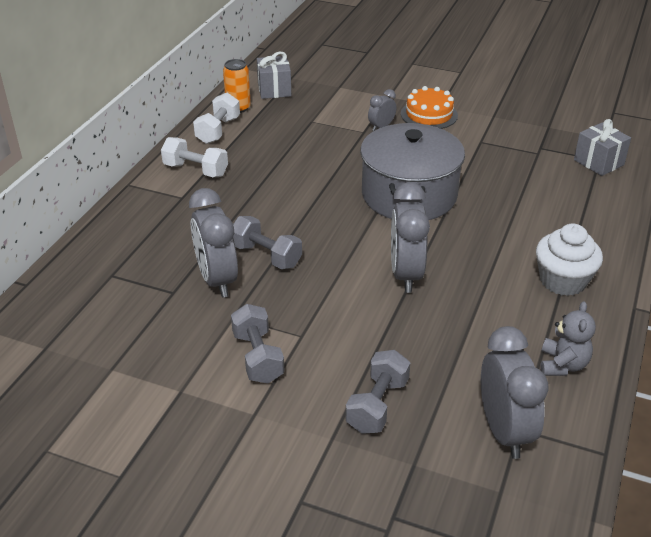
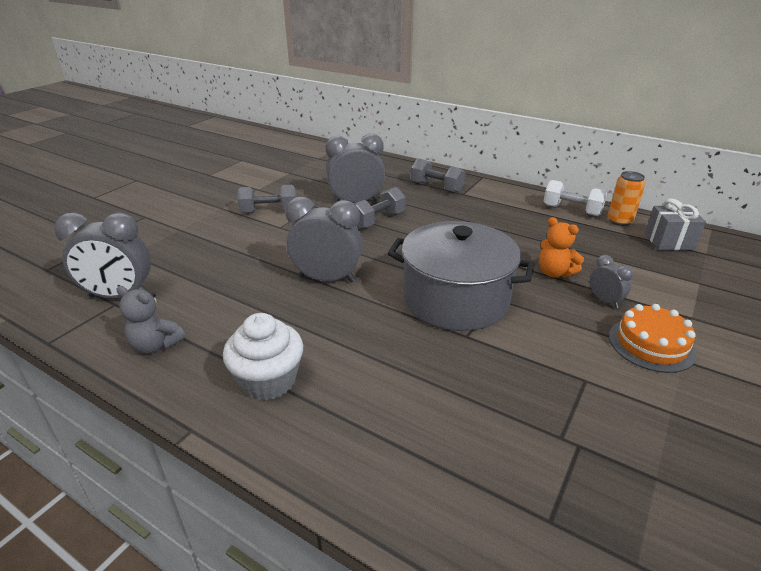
camera: 100 degrees right, 5 degrees down
white dumbbell [161,137,228,177] -> none
grey dumbbell [345,350,410,434] -> grey dumbbell moved to [411,158,465,193]
grey gift [574,119,631,176] -> none
none -> orange teddy bear [539,217,584,278]

